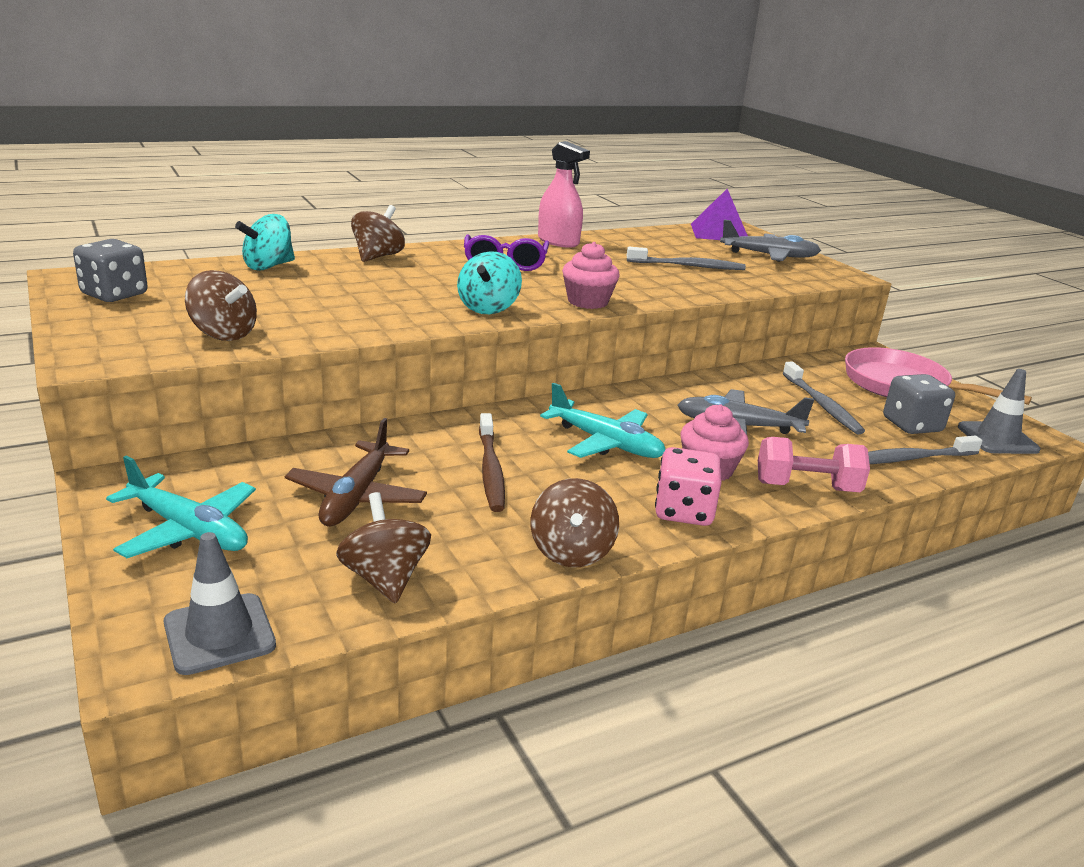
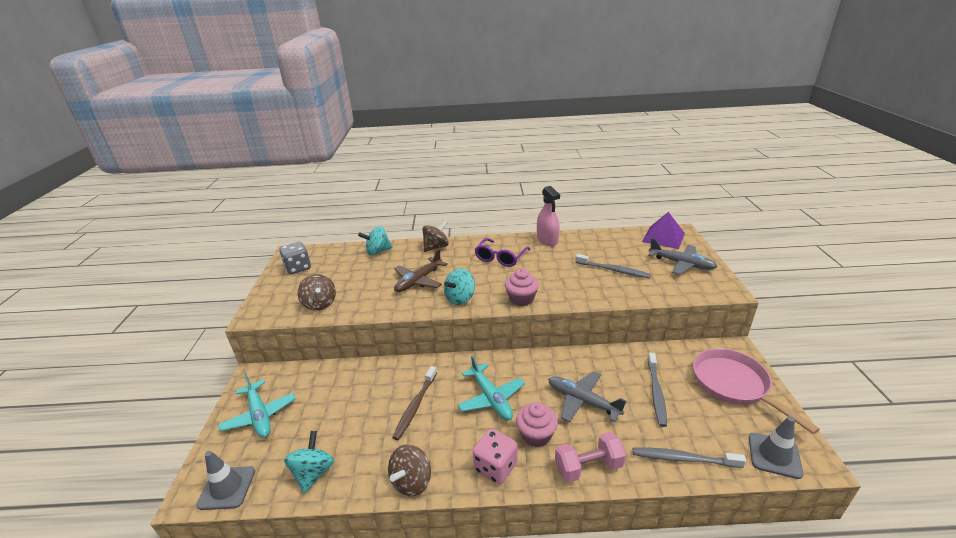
camera: 30 degrees right, 5 degrees up
brown plane [285,418,427,526] -> brown plane moved to [394,249,448,292]
brown spinning top [336,492,431,604] -> turquoise spinning top [284,431,334,494]
pink dumbbell [758,437,870,492] -> pink dumbbell turned 45 degrees counterclockwise [555,432,626,482]
grey dice [883,374,955,434] -> none

